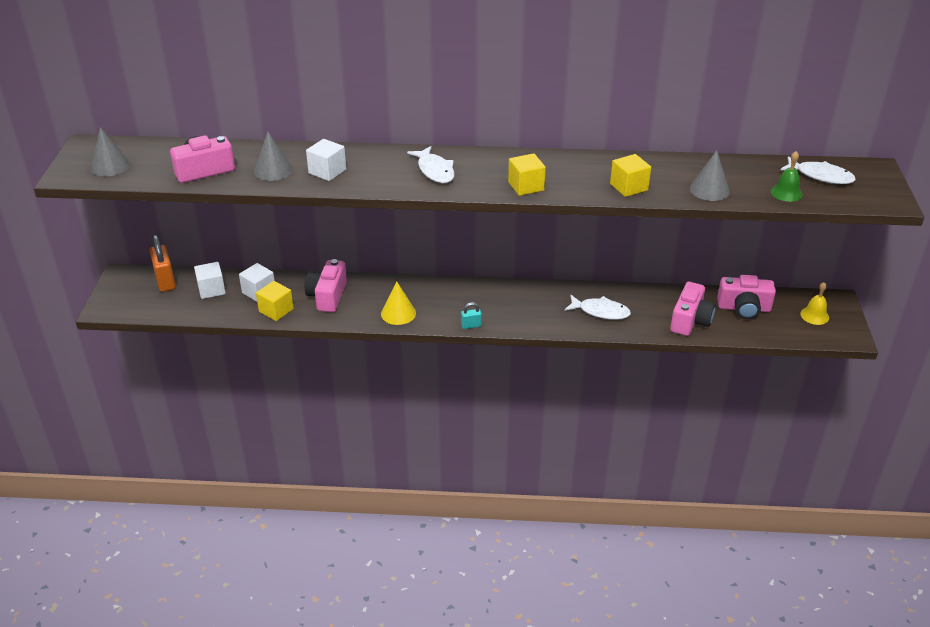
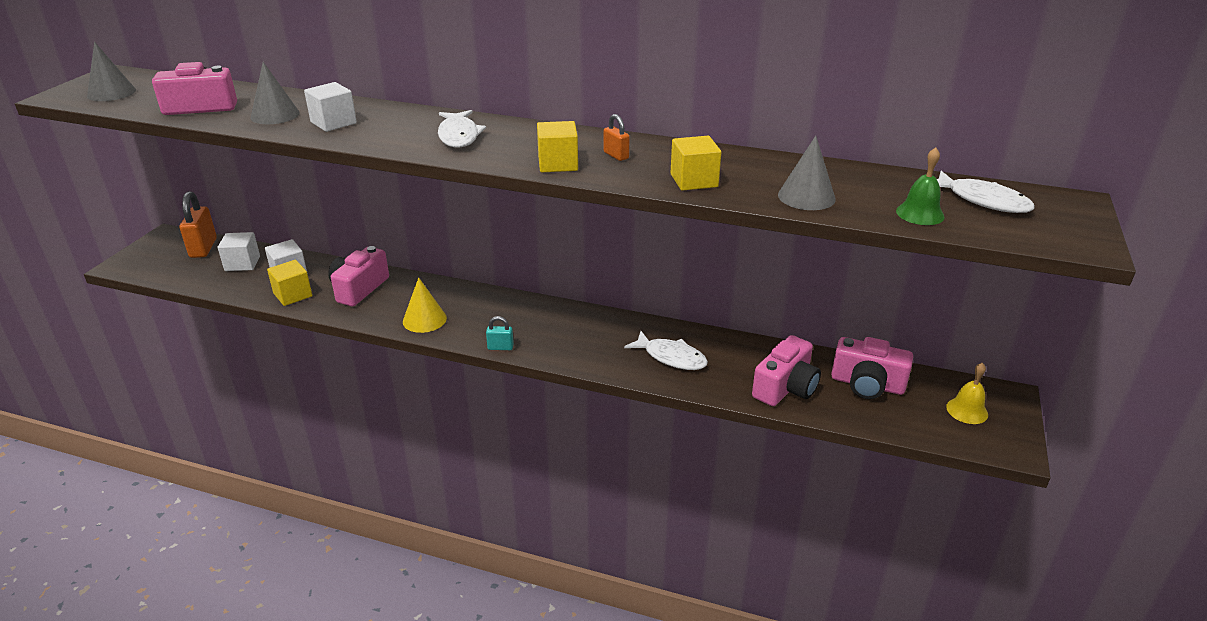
camera: 15 degrees right, 5 degrees down
none -> orange padlock [604,114,630,161]

